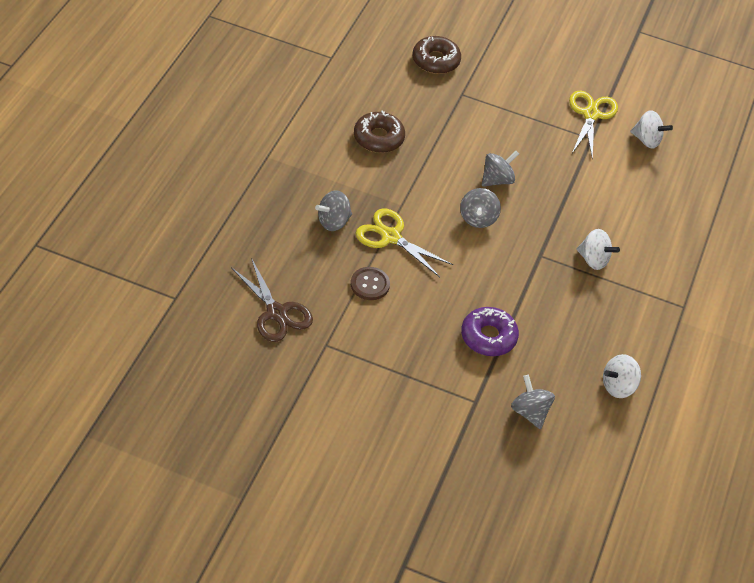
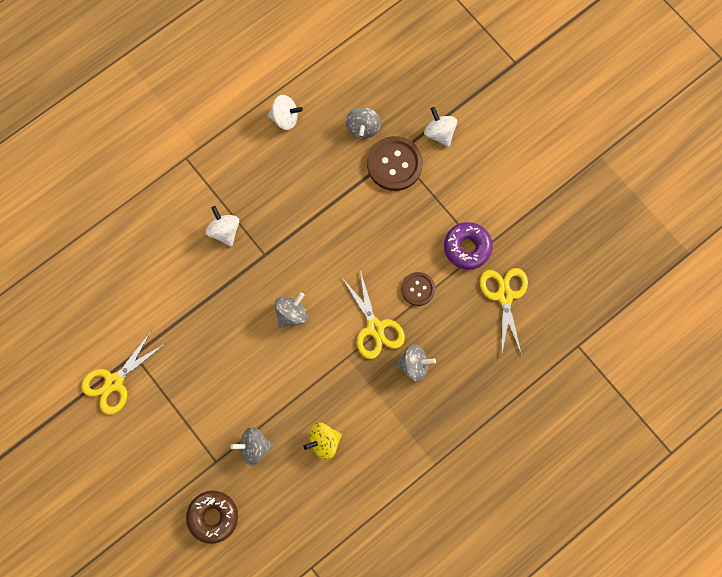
camera: 145 degrees left, 25 degrees up
brown scissors [231,258,313,342] -> yellow scissors [480,268,528,357]
brown donut [354,110,405,153] -> yellow spinning top [303,423,342,460]
purple donut [461,307,519,356] -> purple donut moved to [444,222,493,270]
grey spinning top [482,151,519,187] -> grey spinning top moved to [230,427,273,466]
white spinning top [630,110,673,149] -> white spinning top moved to [424,107,457,147]
none -> brown button [367,136,423,191]

